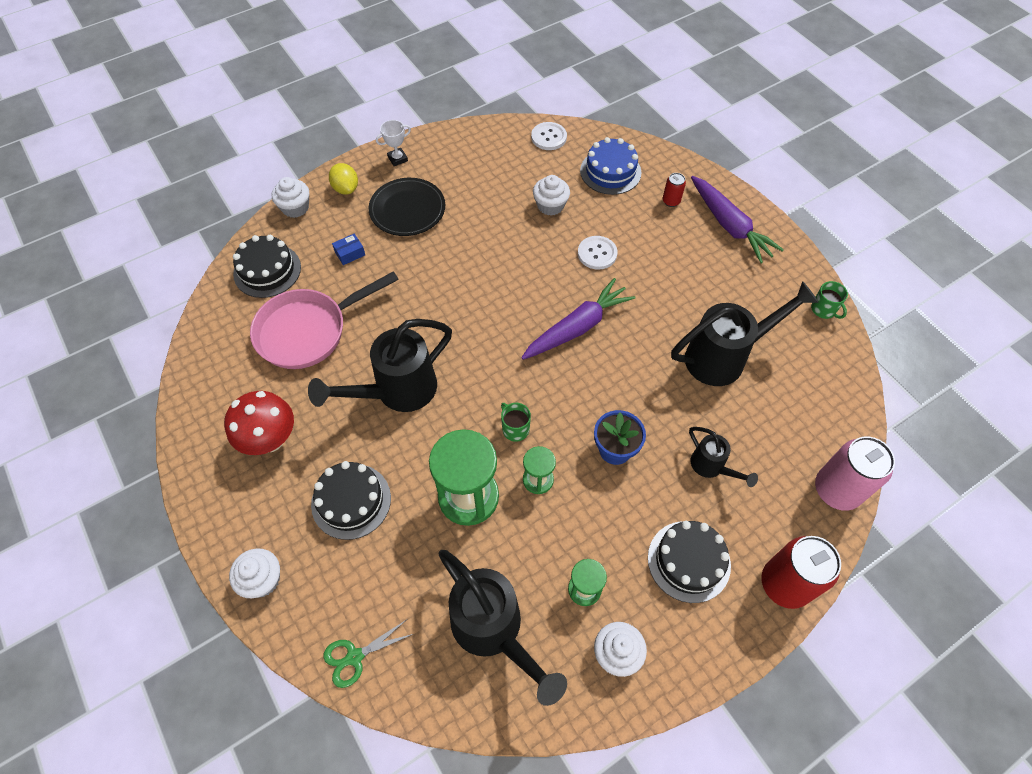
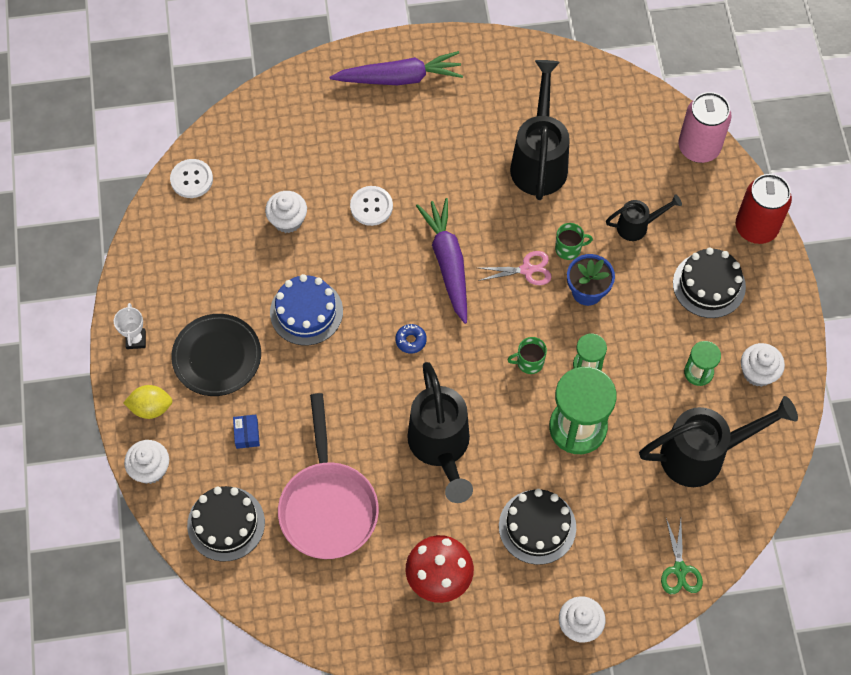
camera: 65 degrees left, 5 degrees up
blue cake [580,137,642,195] -> blue cake moved to [270,274,343,345]
red can [663,173,686,207] -> none
green mug [811,281,848,319] -> green mug moved to [555,223,593,260]
none -> blue donut [395,324,427,354]
none -> pink scissors [478,251,551,285]

